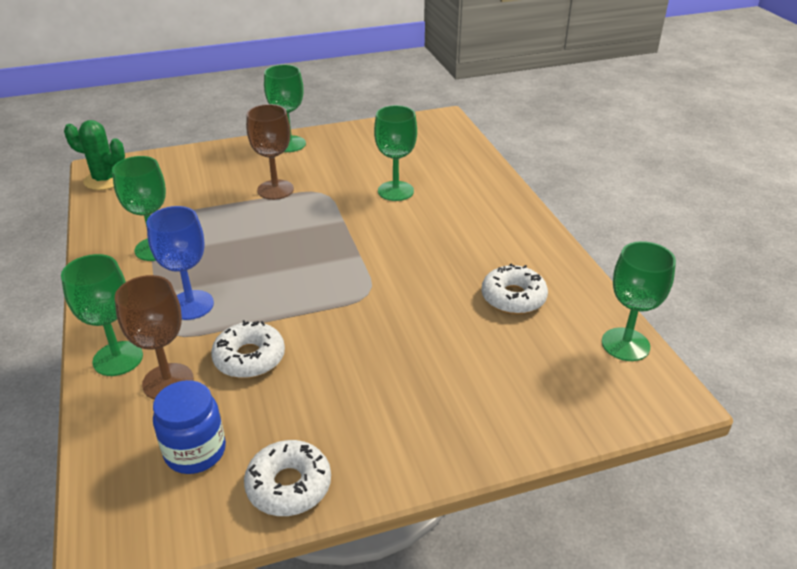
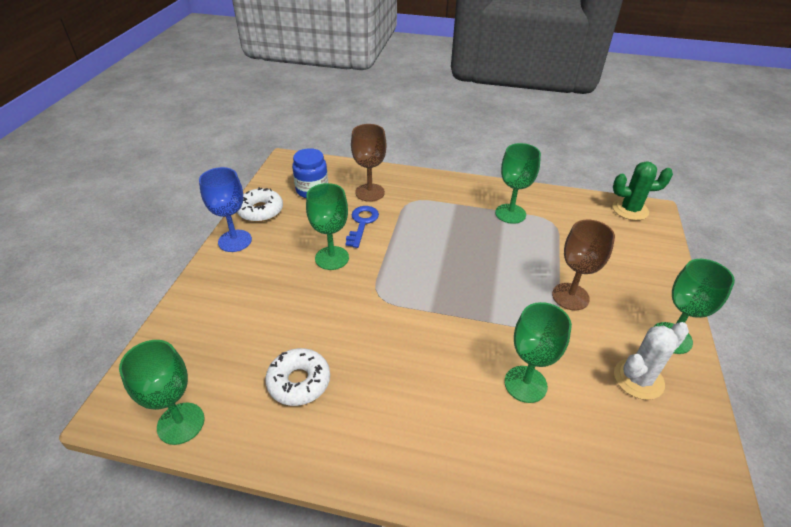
camera: 120 degrees right, 5 degrees up
green goblet [61,254,143,376] -> green goblet moved to [306,183,349,270]
green cactus [64,120,125,190] -> green cactus turned 45 degrees clockwise [613,161,673,220]
blue goblet [146,206,214,320] -> blue goblet moved to [199,167,252,252]
white donut [211,320,285,378] -> blue key [346,206,379,248]
none -> white cactus [614,322,689,400]

